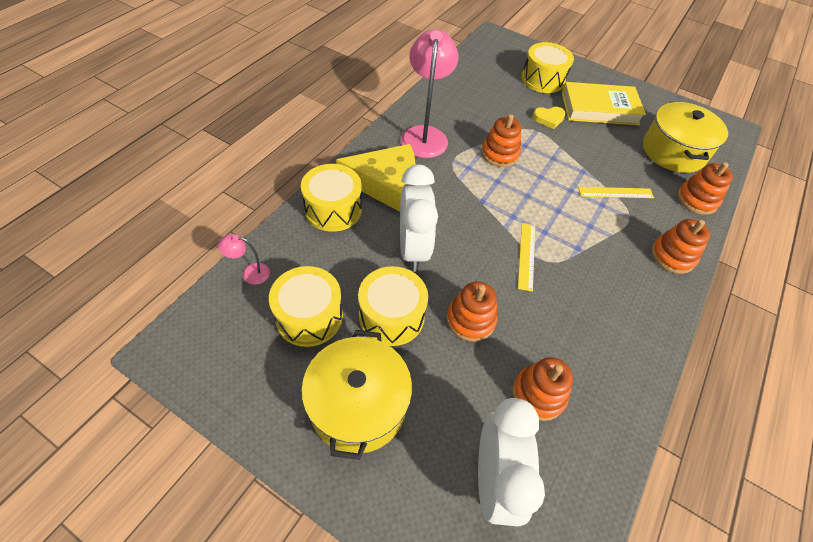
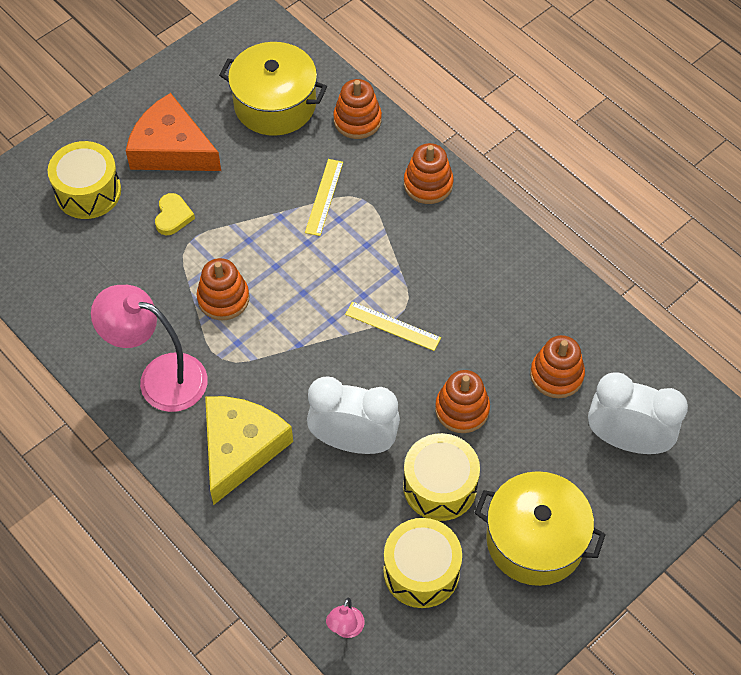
camera: 70 degrees left, 5 degrees up
yellow drum [301,164,362,232] -> none
yellow book [562,82,646,125] -> orange cheese [126,93,221,171]

